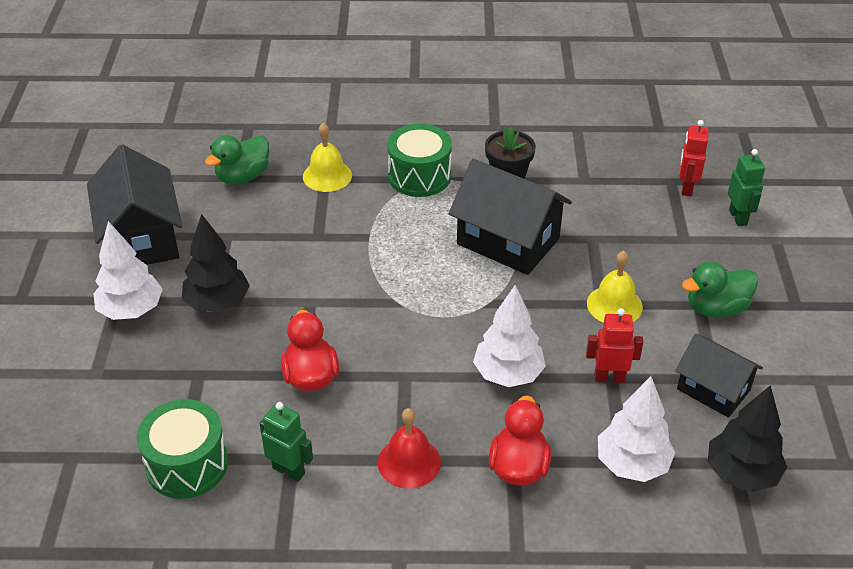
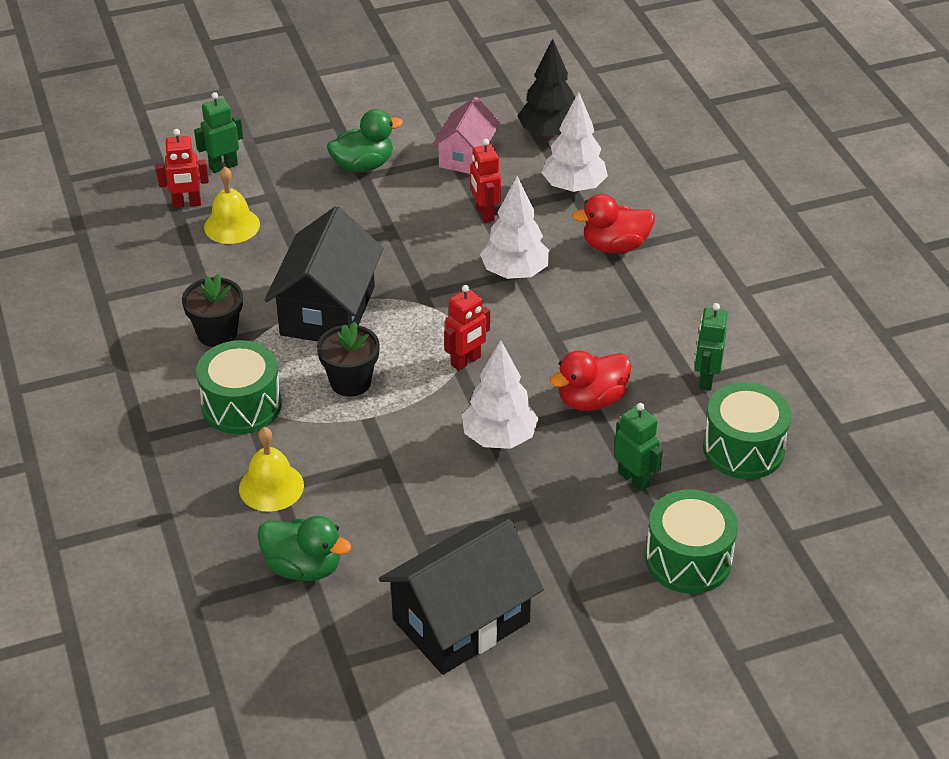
camera: 110 degrees left, 0 degrees up
white tree [93,221,163,320] -> white tree moved to [462,340,539,449]
black tree [182,214,250,312] -> none
red bell [378,408,441,489] -> none
yellow bell [587,251,643,323] -> yellow bell moved to [204,166,260,244]
black house [675,334,763,418] -> pink house [432,97,500,174]
green duck [682,261,758,317] -> green duck turned 75 degrees counterclockwise [327,109,403,173]
none -> black flower pot [317,322,380,397]
none -> red robot [444,285,490,371]
none -> green robot [614,403,663,491]
none -> green drum [645,489,738,594]

